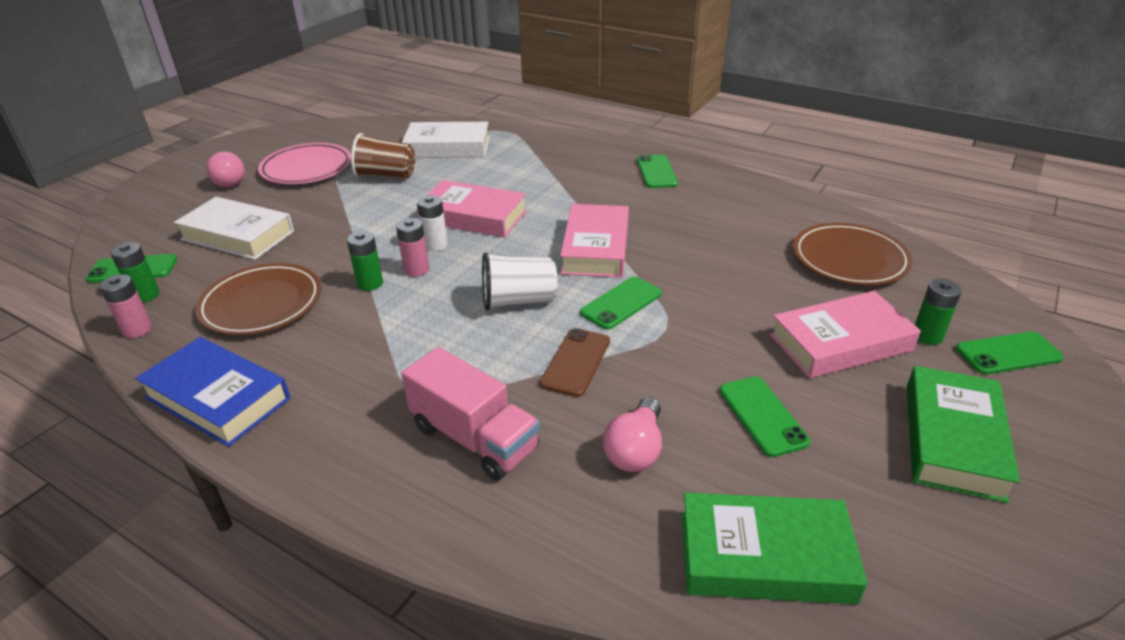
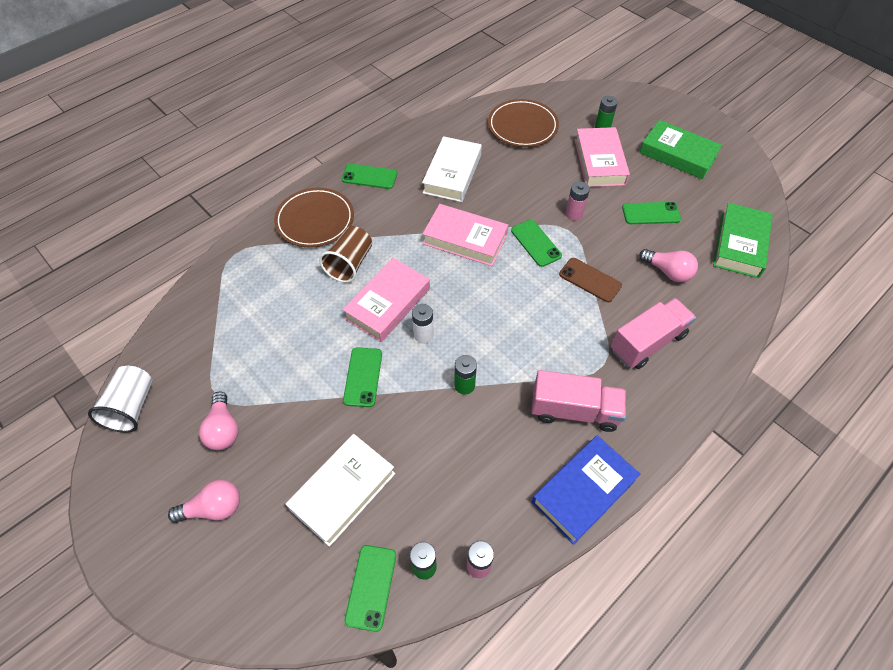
camera: 75 degrees left, 20 degrees up
brown plate [195,263,321,335] -> brown plate moved to [274,188,354,248]
pink plate [258,143,351,184] -> pink light bulb [199,392,239,450]
brown cup [351,133,415,179] -> brown cup moved to [319,226,372,283]
pink battery [396,218,429,277] -> pink battery moved to [565,181,590,221]
white book [402,122,490,158] -> white book moved to [422,136,482,202]
white cup [482,252,557,311] -> white cup moved to [88,366,153,433]
green phone [955,331,1064,375] -> green phone moved to [343,347,382,407]
none -> pink truck [531,370,626,432]

